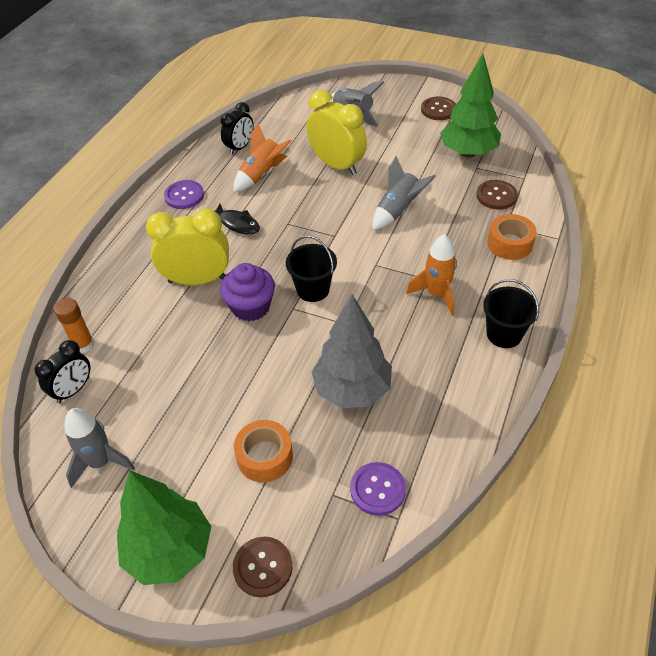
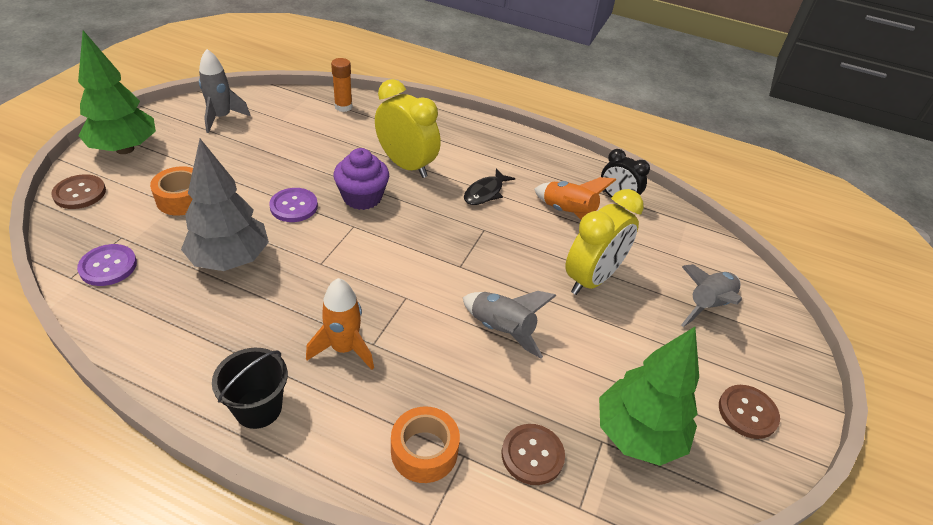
camera: 85 degrees right, 5 degrees down
black clock [34,340,91,403] -> none
yellow clock [146,209,229,285] -> yellow clock turned 45 degrees counterclockwise [375,79,441,178]
purple button [164,180,204,209] -> purple button moved to [269,188,318,222]
black bucket [286,236,337,302] -> none

